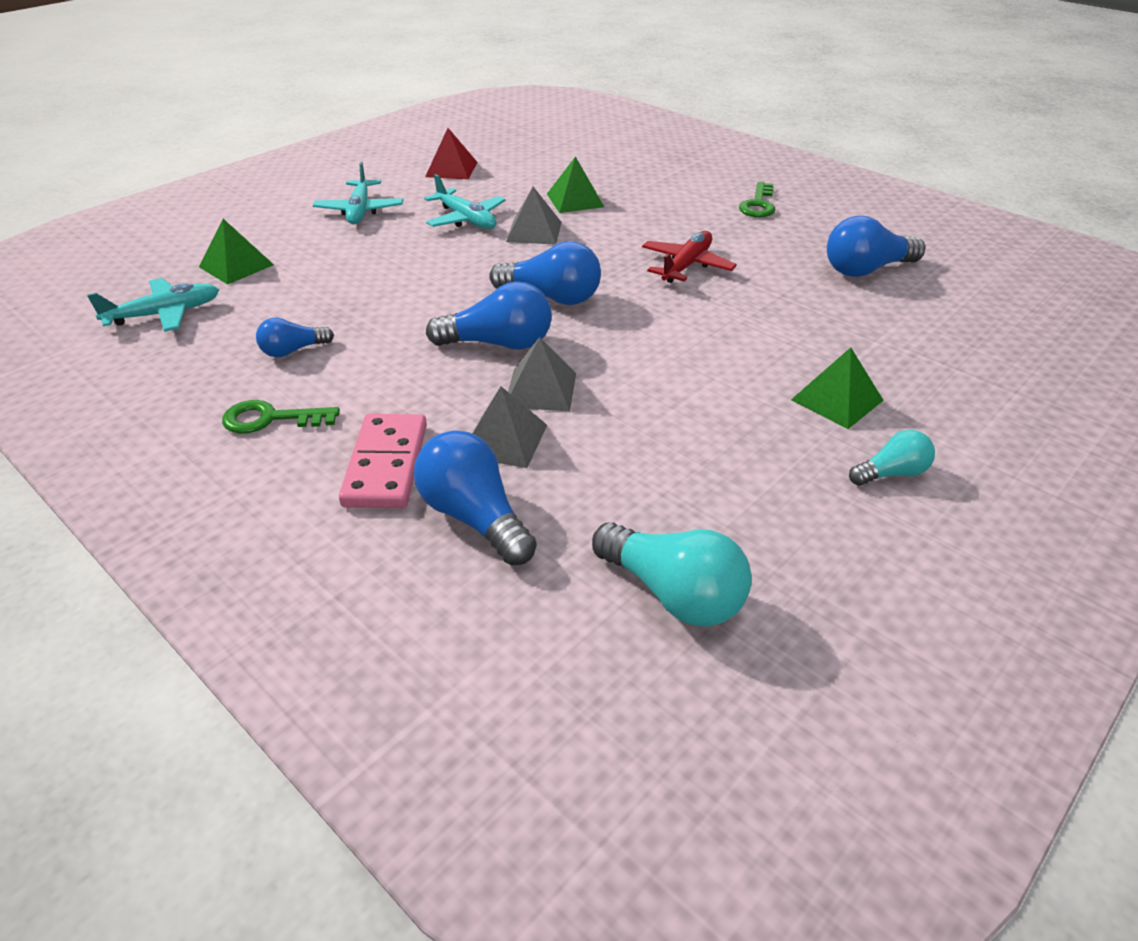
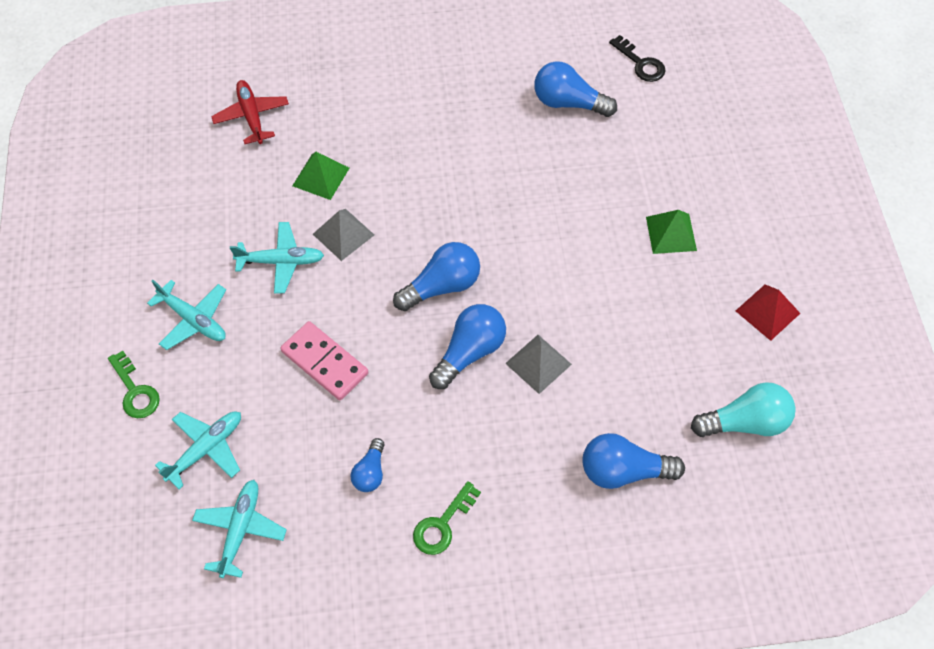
camera: 50 degrees left, 20 degrees up
green pyramid [199,219,274,285] -> turquoise plane [155,412,241,489]
pink domino [339,414,427,508] -> pink domino moved to [280,321,369,400]
red pyramid [425,128,478,179] -> red pyramid moved to [736,284,800,341]
grey pyramid [472,386,547,468] -> none
red plane [642,231,737,283] -> red plane moved to [211,80,289,144]
green key [739,182,775,217] -> green key moved to [108,351,160,418]
blue light bulb [827,216,925,277] -> blue light bulb turned 90 degrees clockwise [534,61,617,117]
turquoise light bulb [849,430,935,486] -> none
none -> black key [609,35,665,82]

